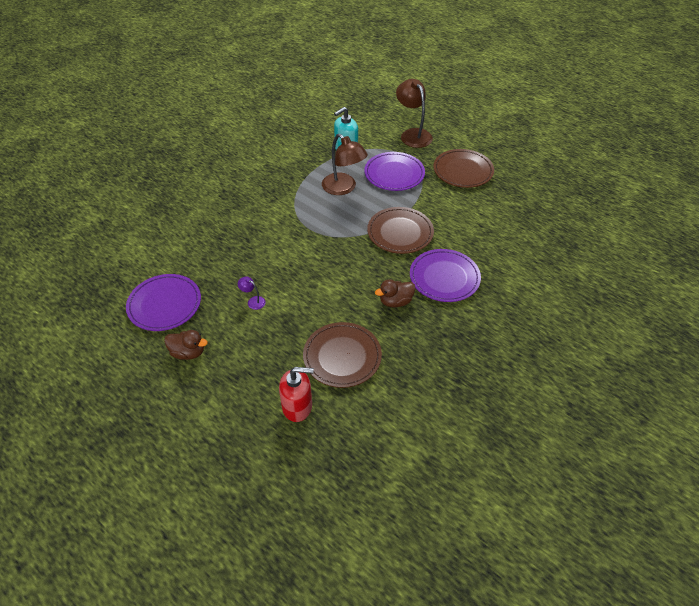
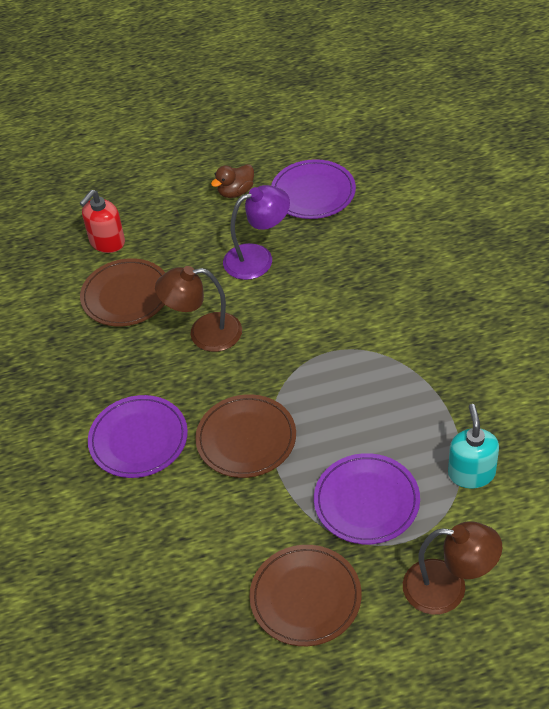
camera: 130 degrees right, 0 degrees up
purple lamp [238,277,266,310] -> purple lamp [223,185,290,280], size x2.28
brown lamp [322,134,368,195] -> brown lamp moved to [155,266,242,352]
brown duck [375,279,416,307] -> none

